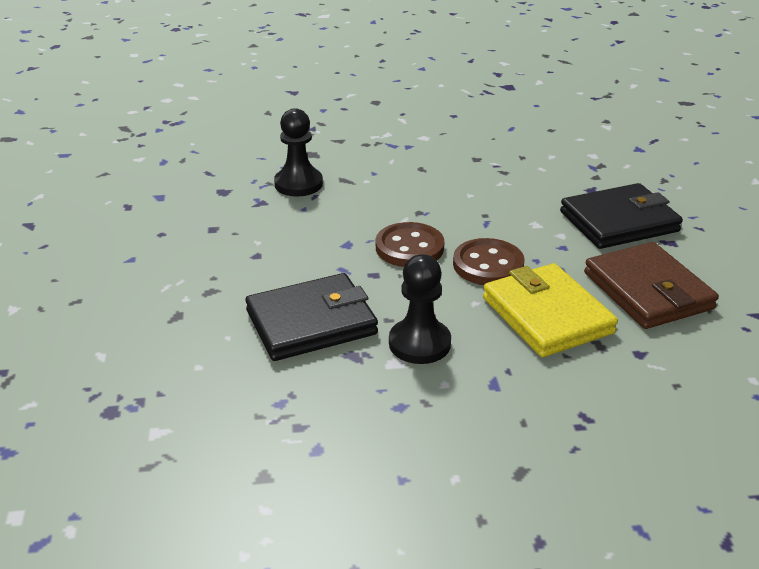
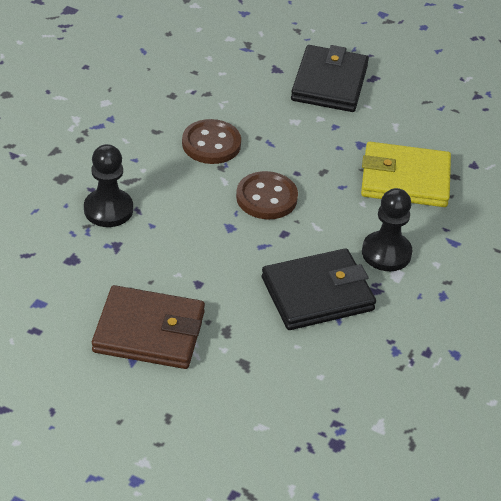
camera: 60 degrees left, 10 degrees up
black wallet [245,273,378,361] -> black wallet turned 60 degrees clockwise [262,248,376,330]
brown button [453,238,525,285] -> brown button moved to [182,119,241,164]
brown wallet [584,242,719,329] -> brown wallet moved to [92,285,205,369]

